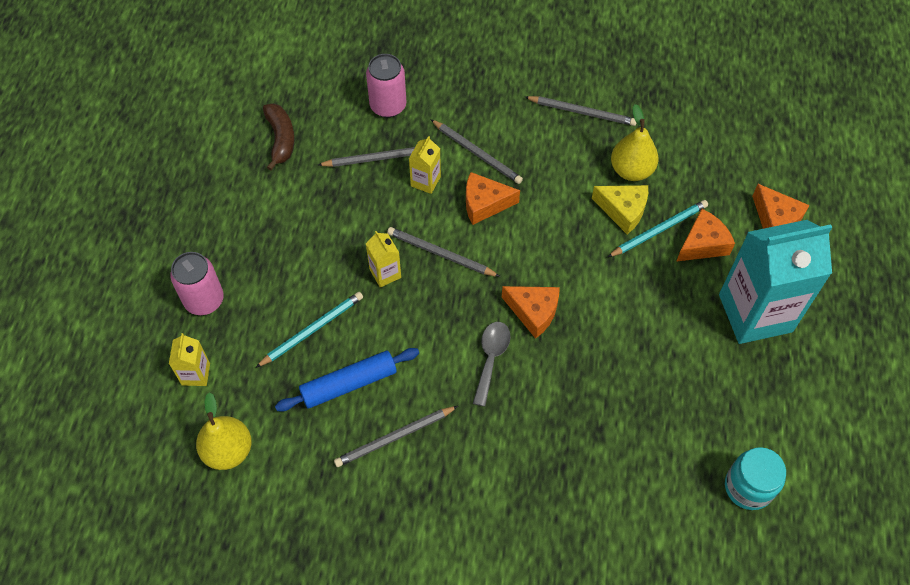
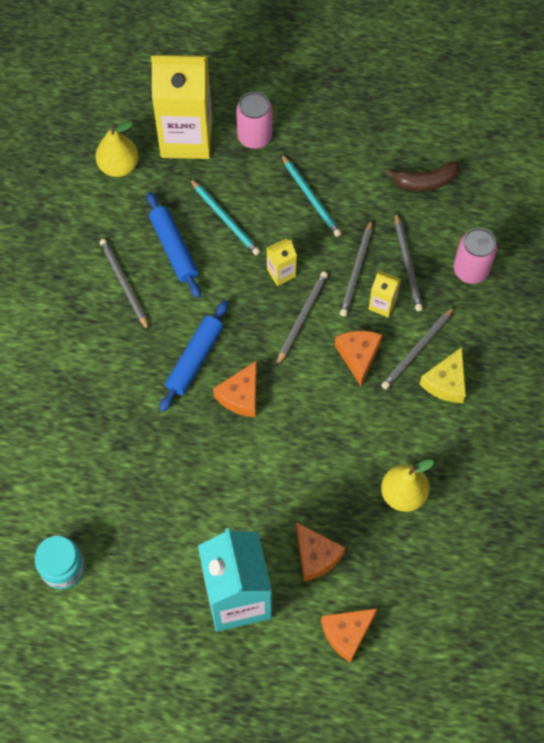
camera: 90 degrees right, 5 degrees up
yellow carton [169,333,210,386] -> yellow carton [151,55,212,159], size x2.36
grey spoon [473,322,511,407] -> blue rolling pin [160,300,228,412]
grey pencil [525,96,636,126] -> grey pencil moved to [340,219,372,317]
yellow cheese [592,185,648,234] -> yellow cheese moved to [420,347,466,403]
turquoise pencil [608,200,708,257] -> turquoise pencil moved to [281,154,341,237]

